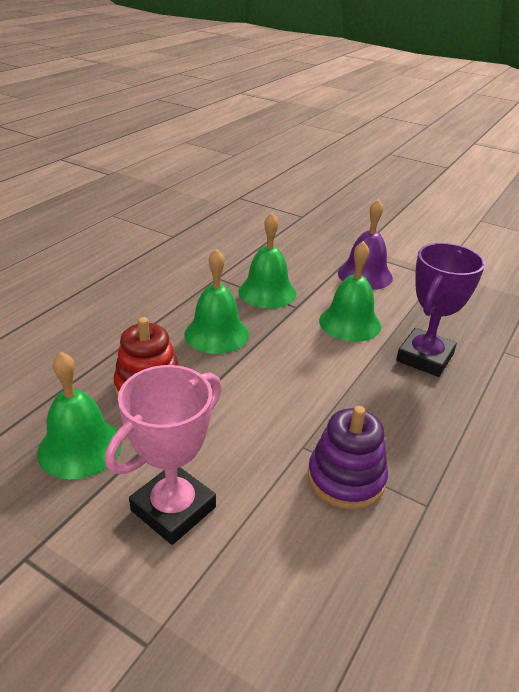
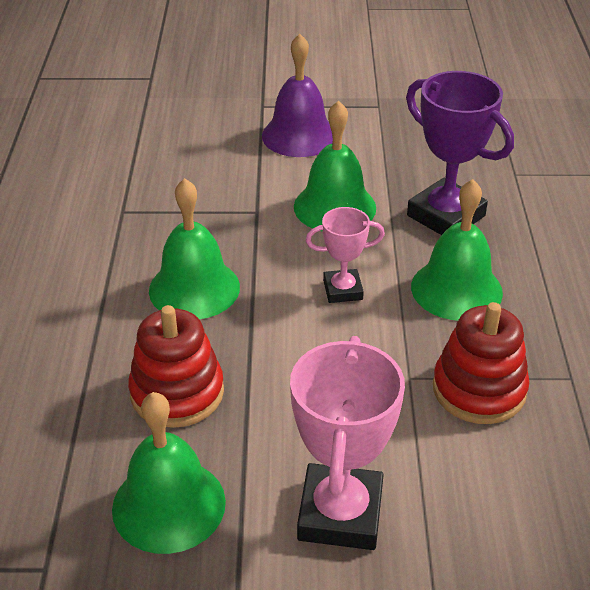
camera: 30 degrees left, 5 degrees up
green bell [239,213,296,308] -> green bell moved to [411,179,503,320]
purple stacking toy [308,406,388,510] -> red stacking toy [433,302,529,424]
purple trophy [396,243,485,377] -> purple trophy turned 45 degrees counterclockwise [406,71,514,235]
none -> pink trophy [306,207,385,303]

